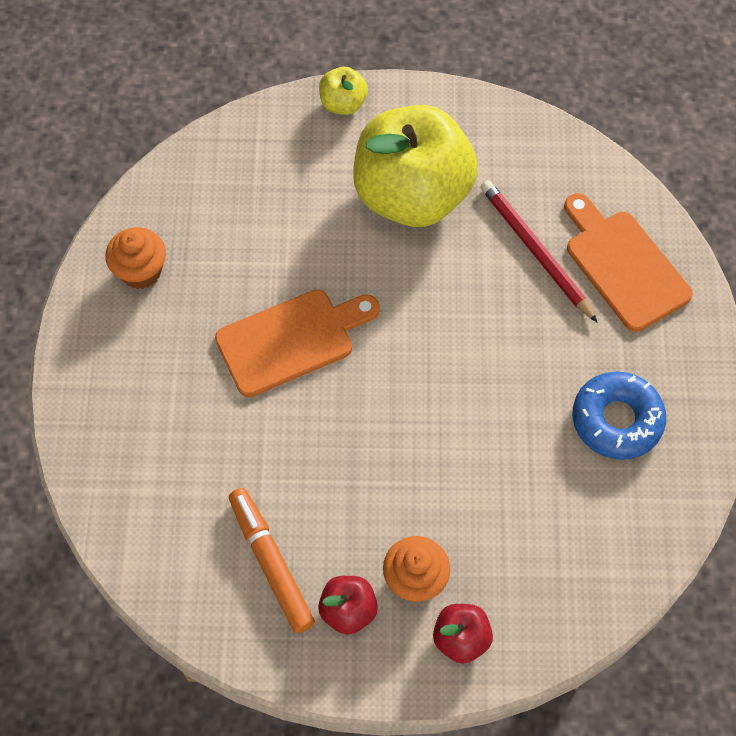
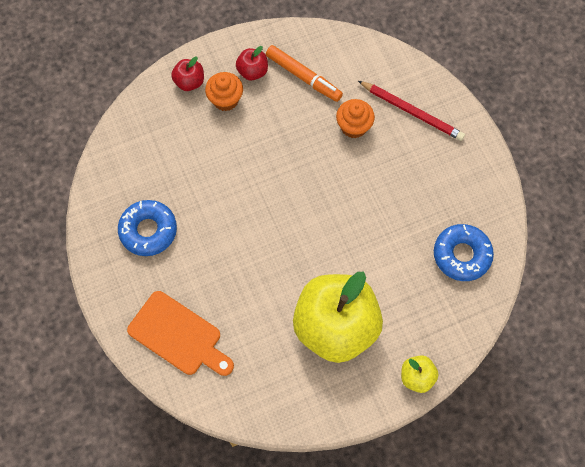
camera: 155 degrees right, 5 degrees up
orange cupcake [106,227,166,289] -> orange cupcake moved to [336,99,375,138]
orange cutting board [215,290,380,397] -> none
red pencil [480,180,598,323] -> red pencil moved to [358,81,465,141]
none -> blue donut [434,224,494,281]

